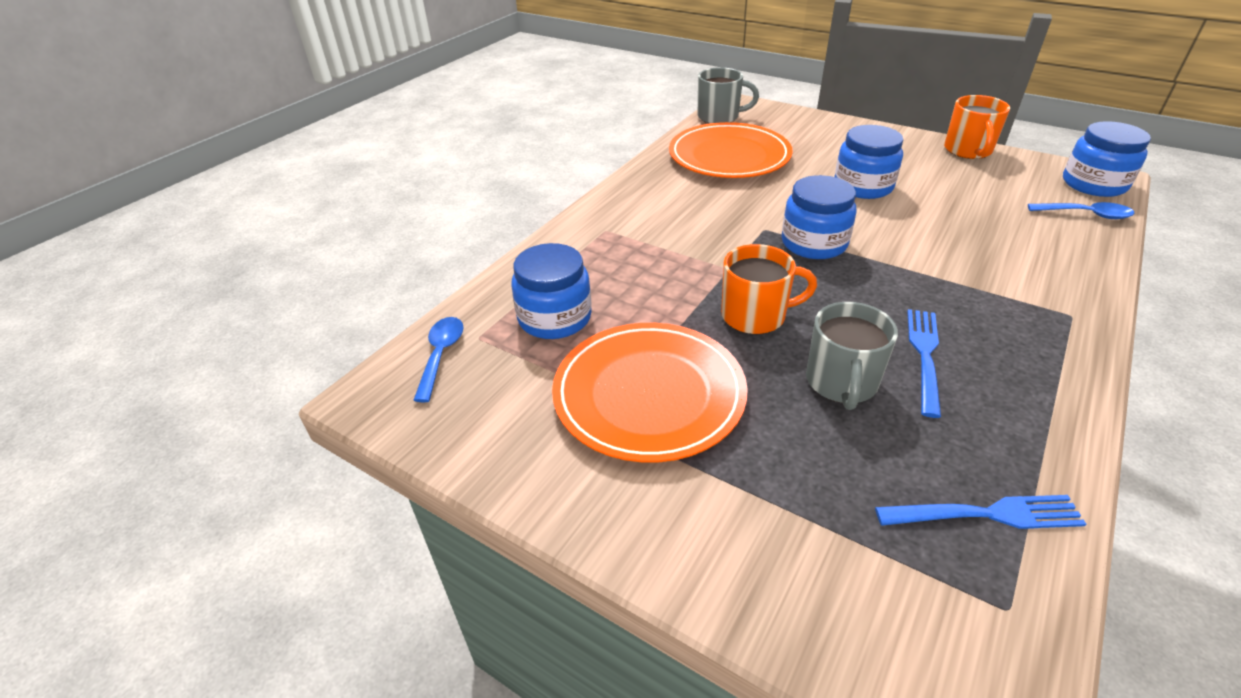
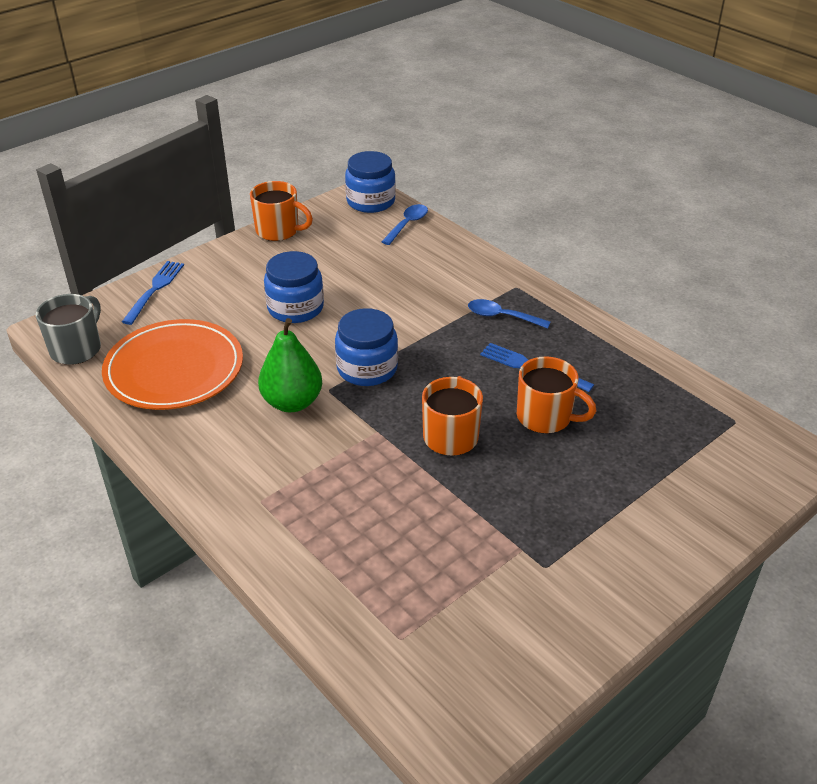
camera: 75 degrees left, 0 degrees up
blue spoon [413,317,464,402] -> blue spoon moved to [468,299,550,329]
blue jar [512,243,592,339] -> none
orange plate [552,323,748,462] -> none
grey mug [806,302,898,410] -> orange mug [517,356,596,433]
blue fork [875,495,1086,529] -> blue fork moved to [122,261,184,325]
none -> green pear [258,318,322,412]

